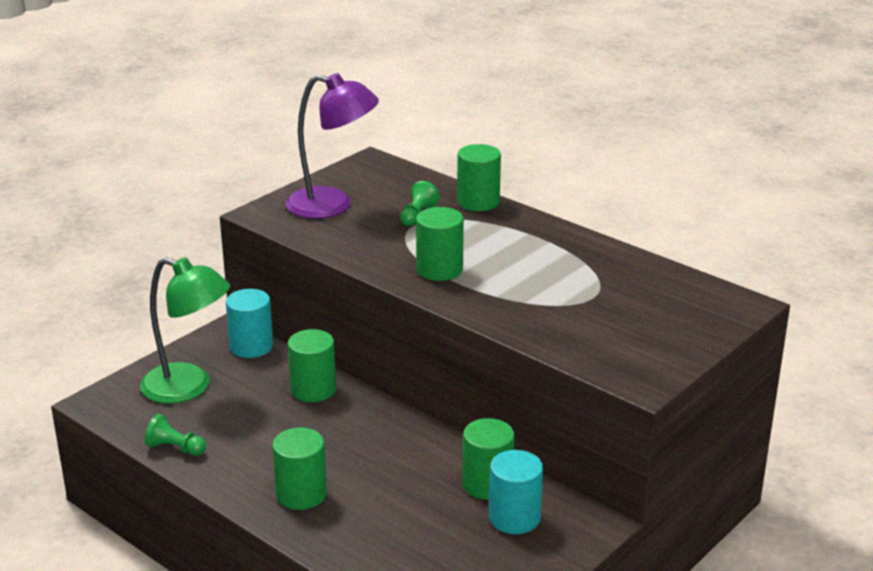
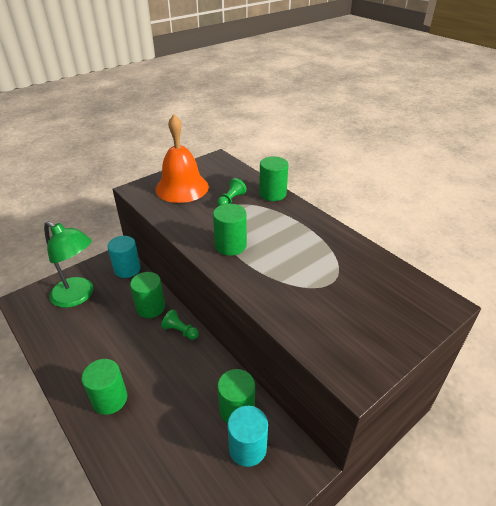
camera: 10 degrees right, 10 degrees up
green pawn [145,414,206,456] -> green pawn moved to [161,309,199,340]
purple lamp [286,73,379,219] -> orange bell [155,114,209,203]

